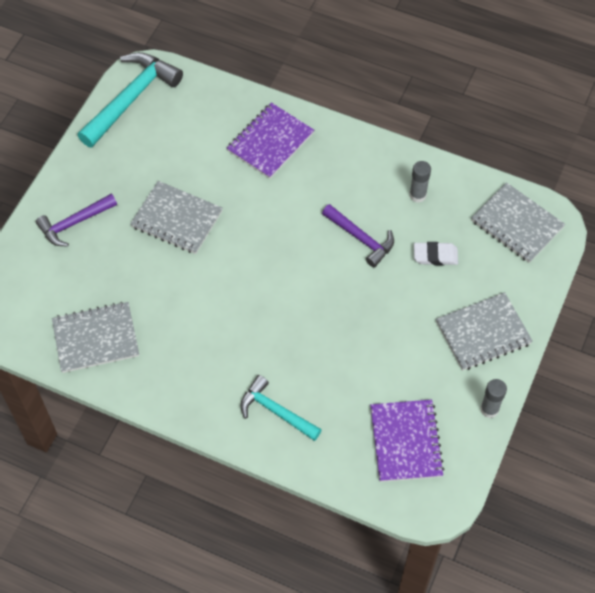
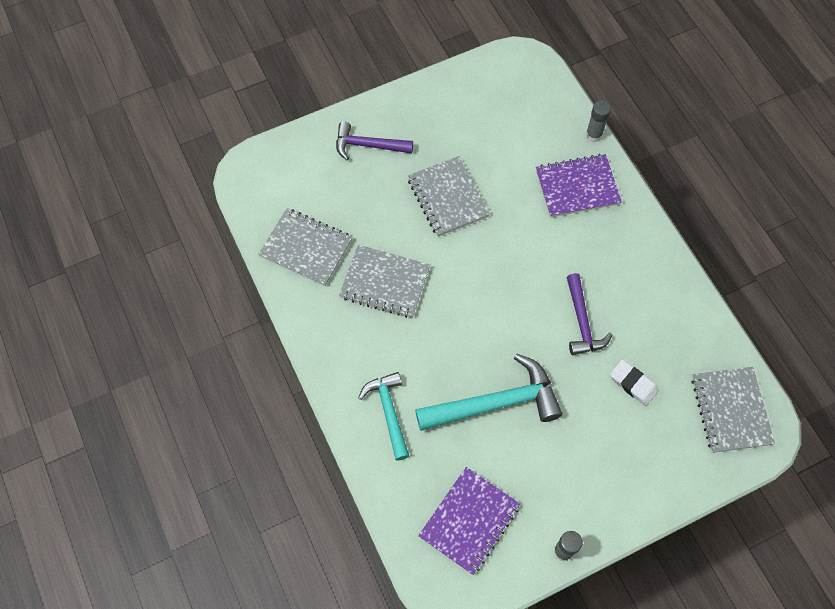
camera: 40 degrees right, 5 degrees up
turquoise hammer [77,52,183,147] -> turquoise hammer moved to [415,354,562,431]
grey glue stick [409,161,431,203] -> grey glue stick moved to [586,101,611,142]
grey notebook [436,292,533,371] -> grey notebook moved to [339,245,430,318]

